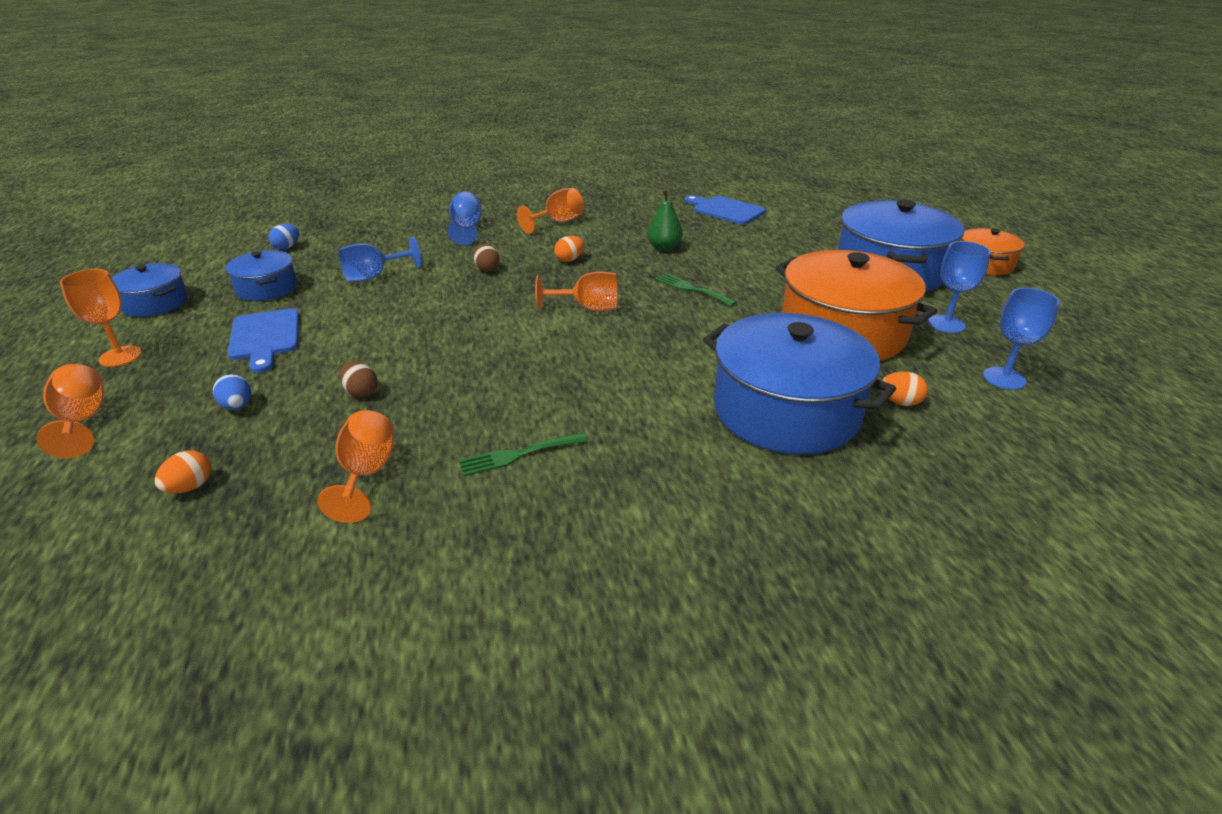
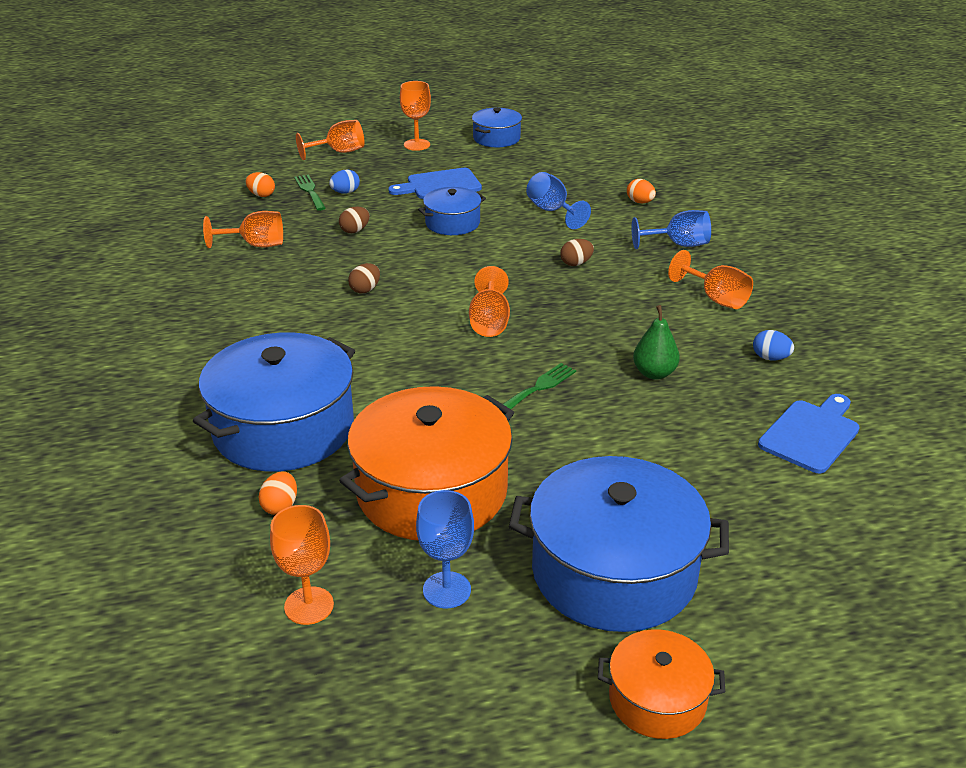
camera: 90 degrees right, 0 degrees up
blue pot [226,250,297,301] -> blue pot moved to [418,187,486,235]
blue egg [269,224,299,250] -> blue egg moved to [753,330,794,360]
green fork [459,433,587,476] -> green fork moved to [294,175,326,211]
orange egg [554,236,584,262] -> orange egg moved to [627,179,656,203]
blue goblet [983,288,1060,390] -> orange goblet [270,505,334,625]
none -> brown egg [348,263,380,294]

